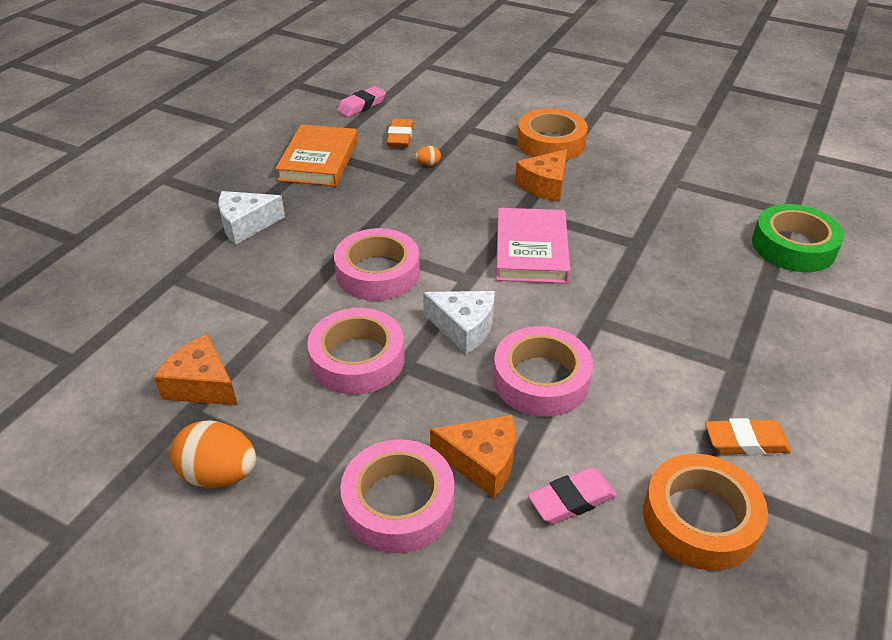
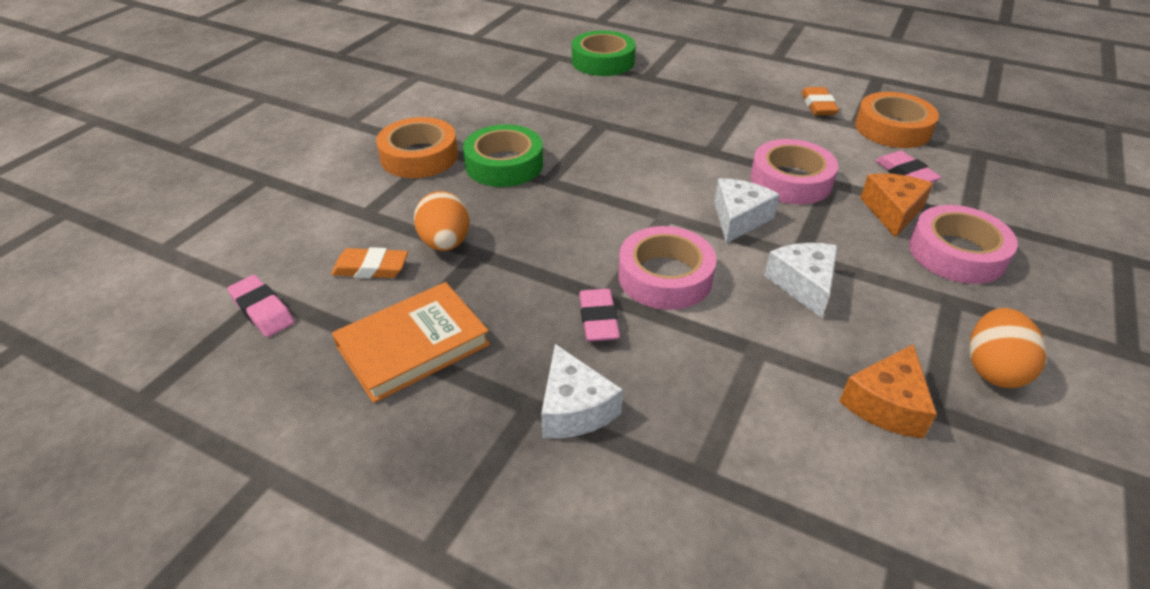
camera: 90 degrees left, 0 degrees up
orange book [275,124,358,186] -> orange book turned 45 degrees counterclockwise [332,282,490,403]
pink tape [307,308,405,395] -> white cheese [764,243,837,318]
orange egg [415,146,441,166] -> orange egg [414,191,470,251], size x2.17
pink book [496,208,570,284] -> none
orange cheese [515,149,567,202] -> green tape [463,124,543,187]
none -> pink eraser [579,289,620,342]

